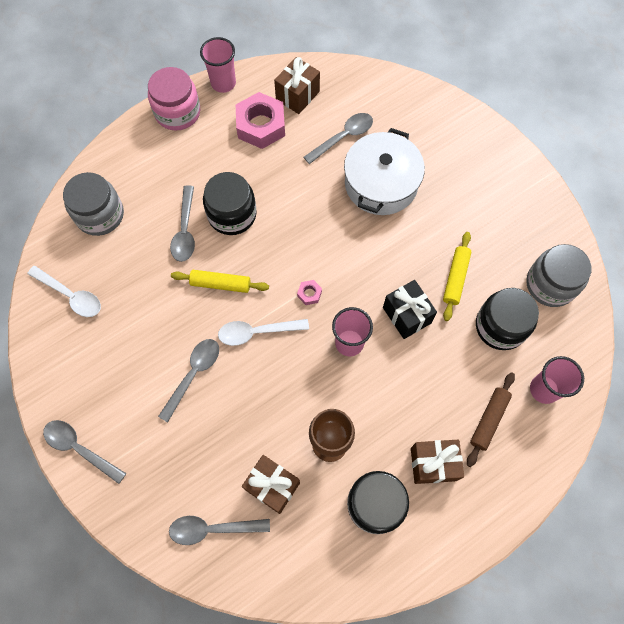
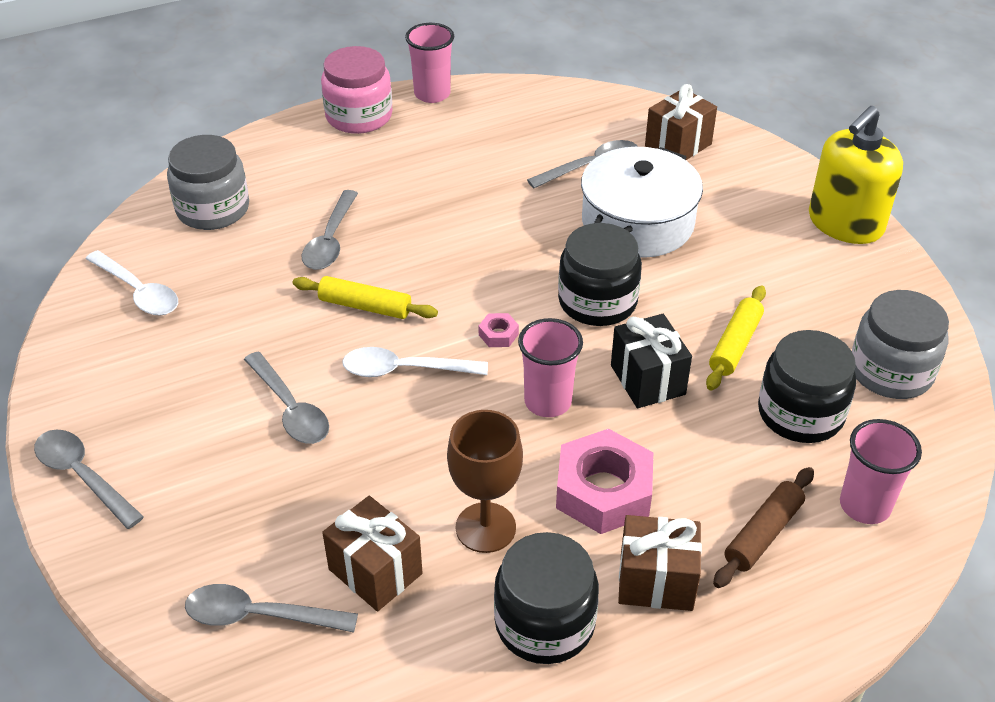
camera: 10 degrees right, 25 degrees down
grey spoon [158,339,219,422] -> grey spoon turned 105 degrees clockwise [244,352,329,444]
black jar [203,172,257,235] -> black jar moved to [558,223,642,326]
pink nut [236,92,285,149] -> pink nut moved to [556,429,653,534]
brown gift [274,57,320,114] -> brown gift moved to [645,84,717,160]
none -> yellow soap dispenser [809,106,903,244]

